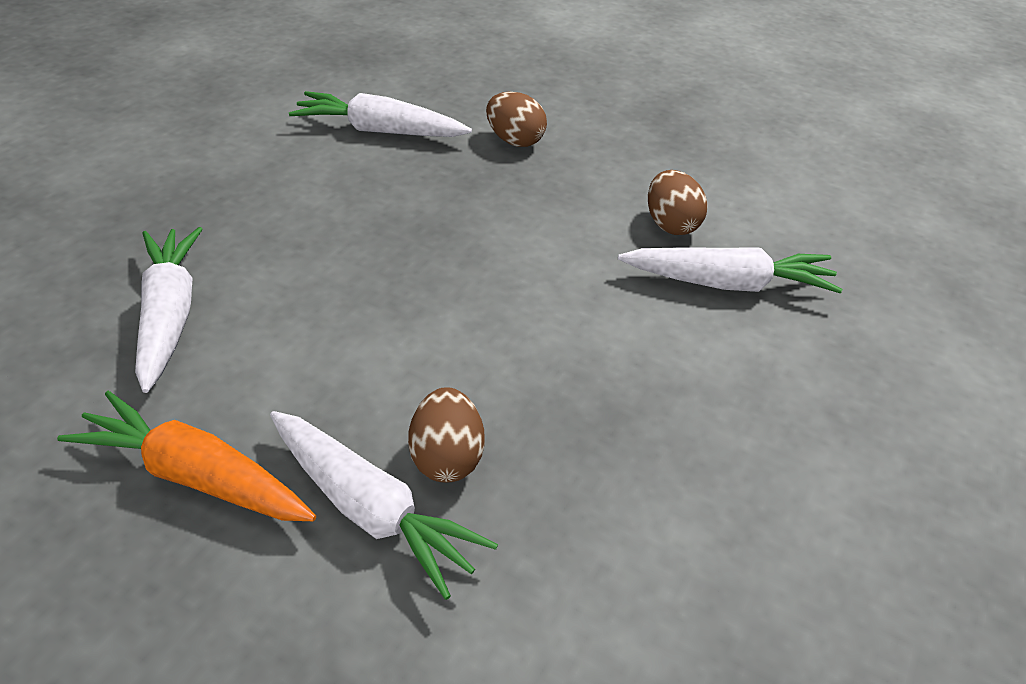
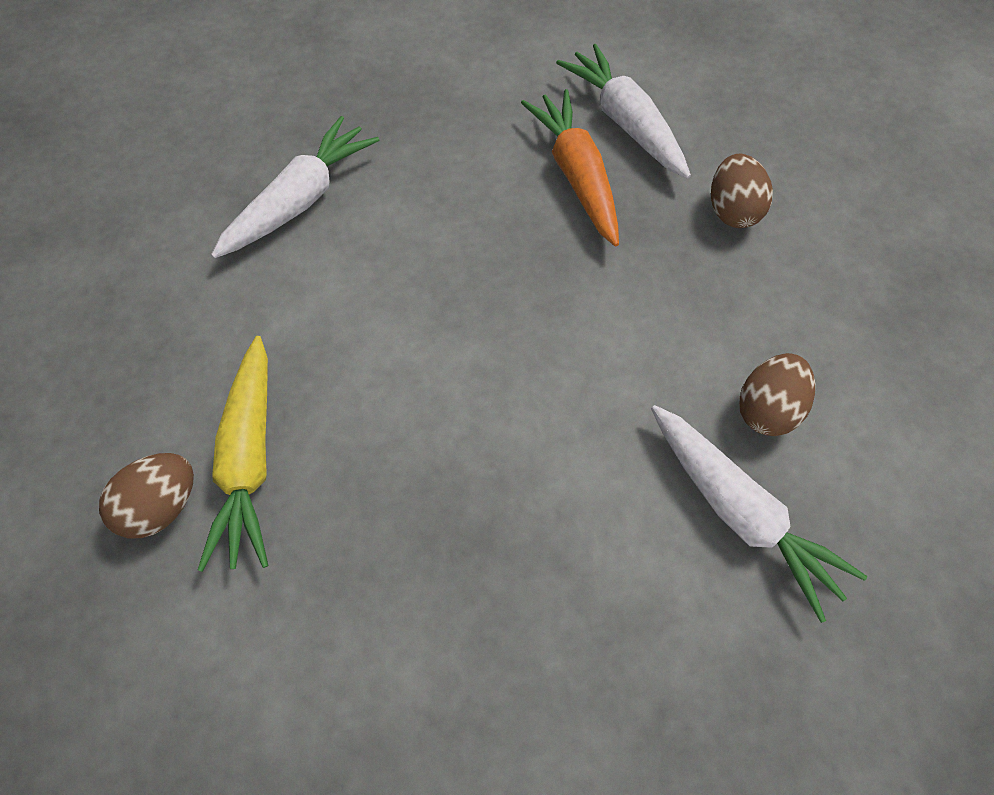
camera: 50 degrees right, 20 degrees up
orange carrot [57,391,316,521] -> orange carrot moved to [521,89,619,246]
white carrot [270,411,498,600] -> yellow carrot [198,336,269,572]
brown egg [408,387,485,483] -> brown egg moved to [99,453,194,538]

